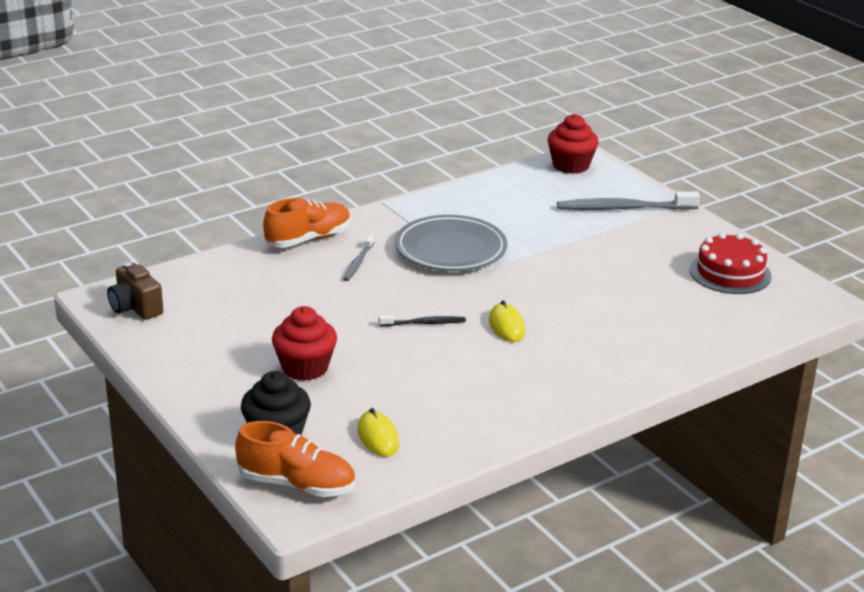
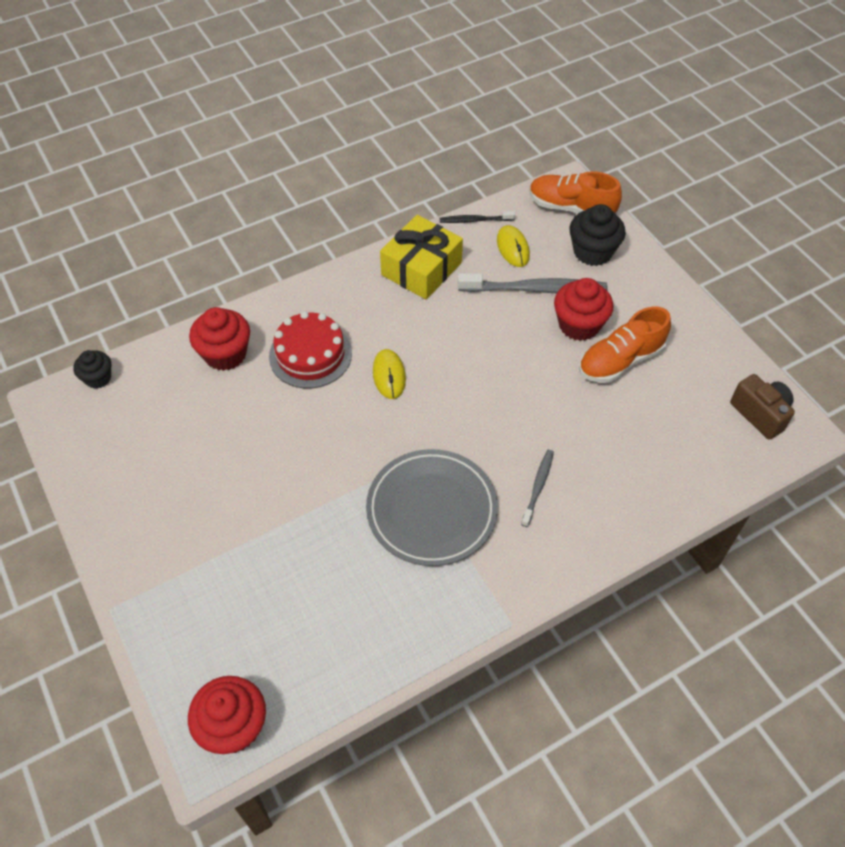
camera: 175 degrees left, 25 degrees up
orange shoe [263,198,351,248] -> orange shoe moved to [579,307,671,383]
black toothbrush [379,315,466,326] -> black toothbrush moved to [440,211,515,223]
grey toothbrush [557,191,700,210] -> grey toothbrush moved to [458,273,608,293]
red cake [690,233,772,294] -> red cake moved to [269,311,352,389]
none -> black cupcake [73,350,111,389]
none -> red cupcake [189,307,250,371]
none -> yellow gift [380,215,463,299]

